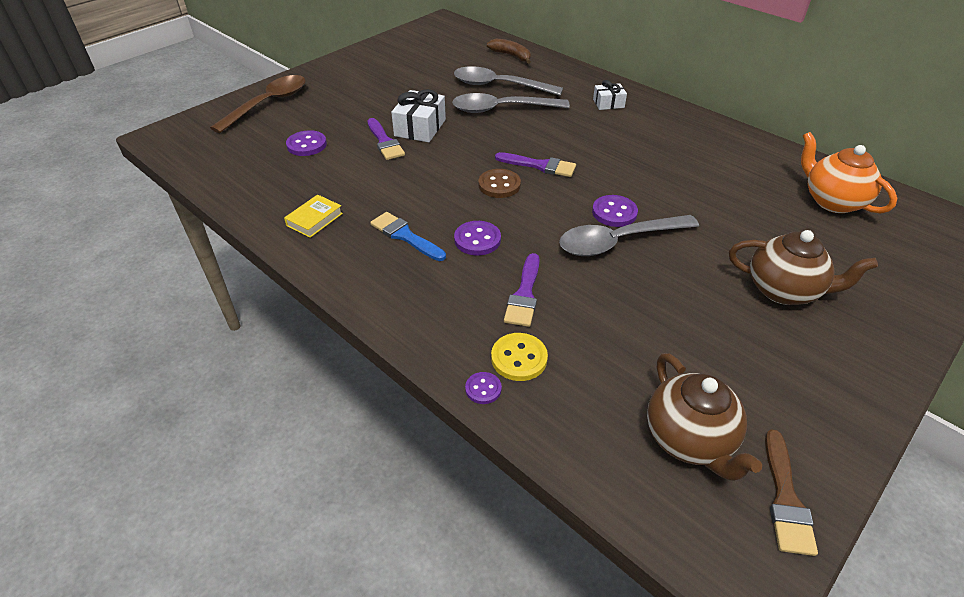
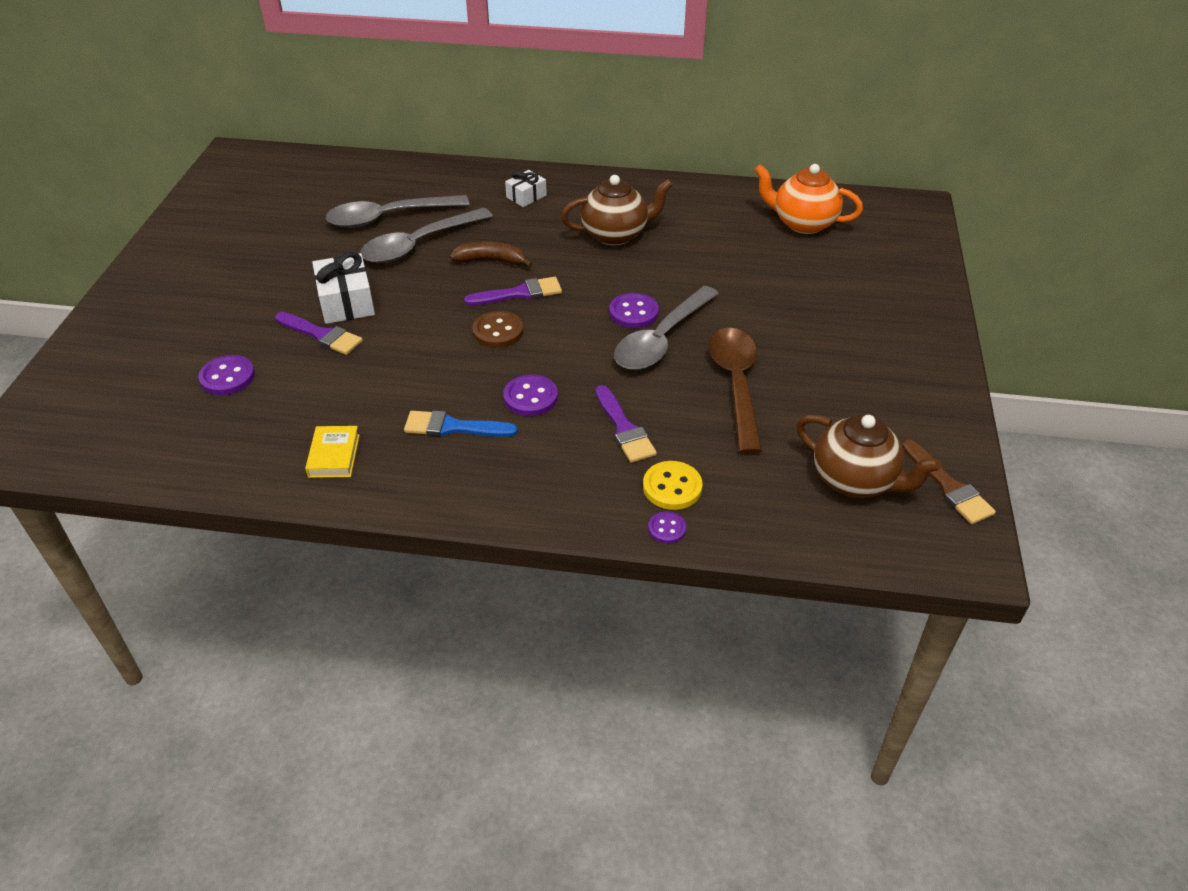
camera: 35 degrees left, 0 degrees up
brown spoon [210,75,306,133] -> brown spoon moved to [709,328,762,454]
brown banana [487,38,531,64] -> brown banana moved to [450,242,533,267]
brown teapot [729,230,878,305] -> brown teapot moved to [561,175,673,246]

